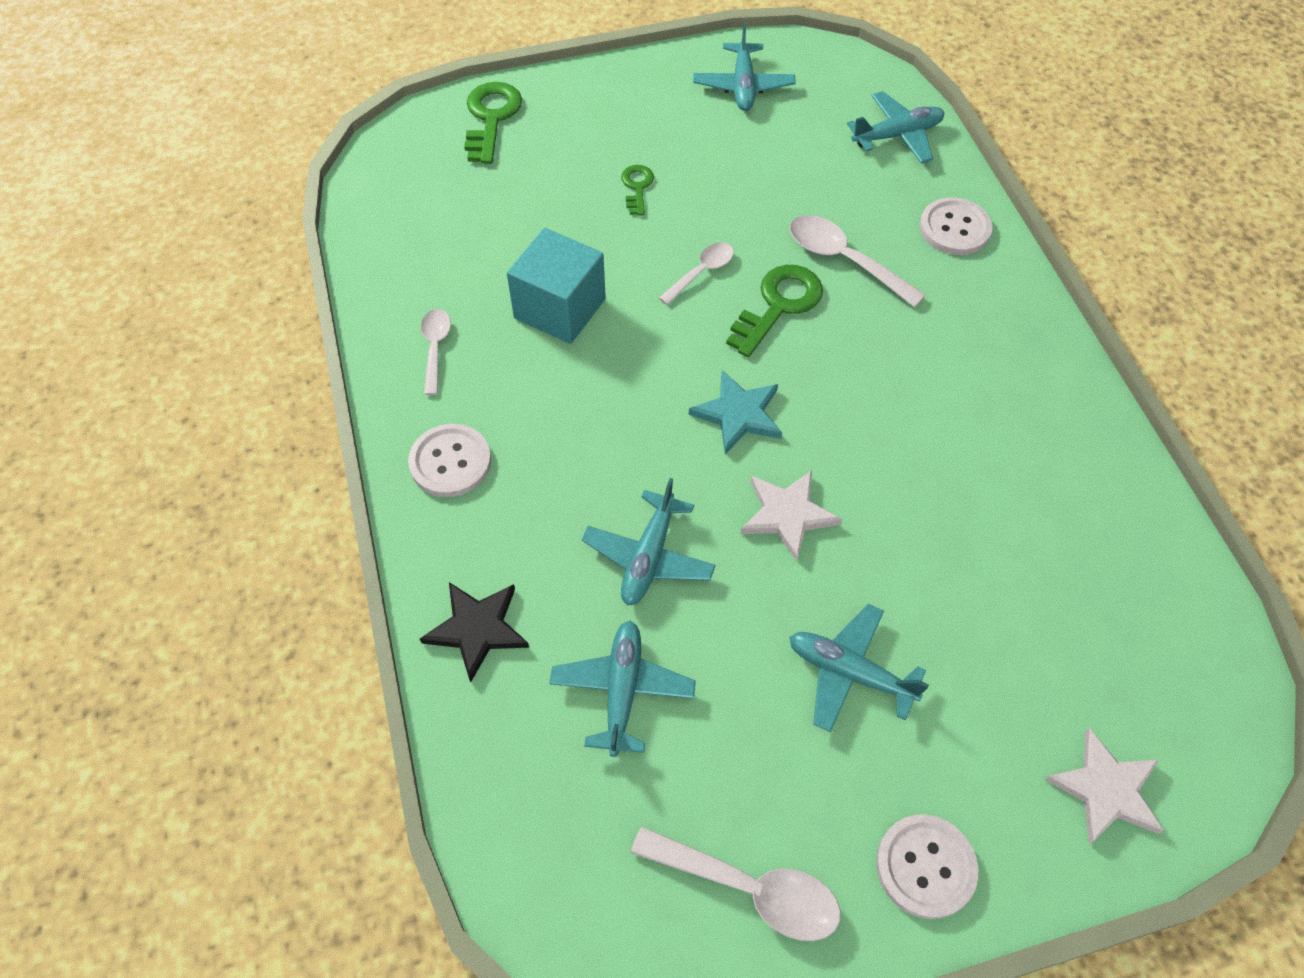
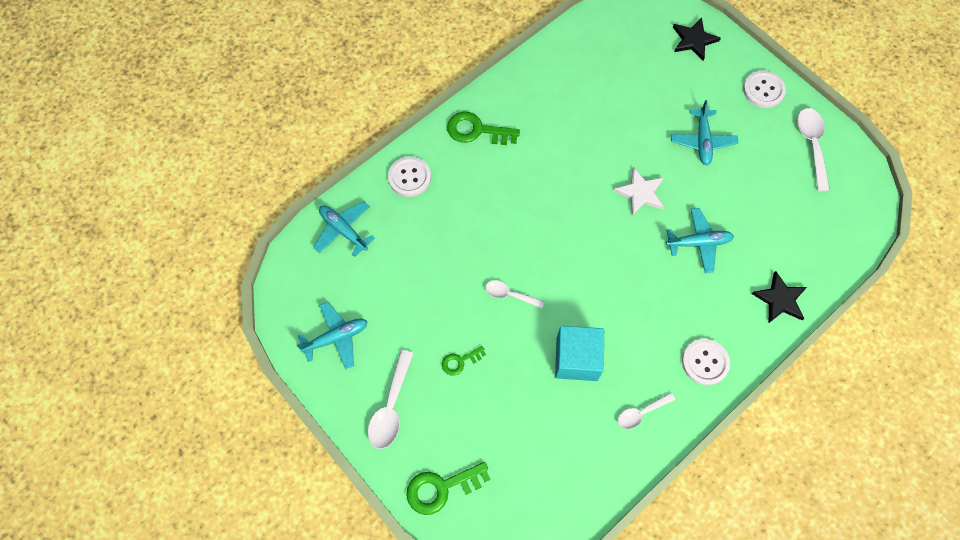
camera: 115 degrees left, 10 degrees up
turquoise plane [549,621,696,757] -> none
turquoise star [688,370,782,454] -> none
green key [726,265,823,357] -> green key moved to [447,111,520,145]
white spoon [790,215,926,307] -> white spoon moved to [368,350,414,449]
white star [1045,727,1164,845] -> black star [673,18,721,61]

